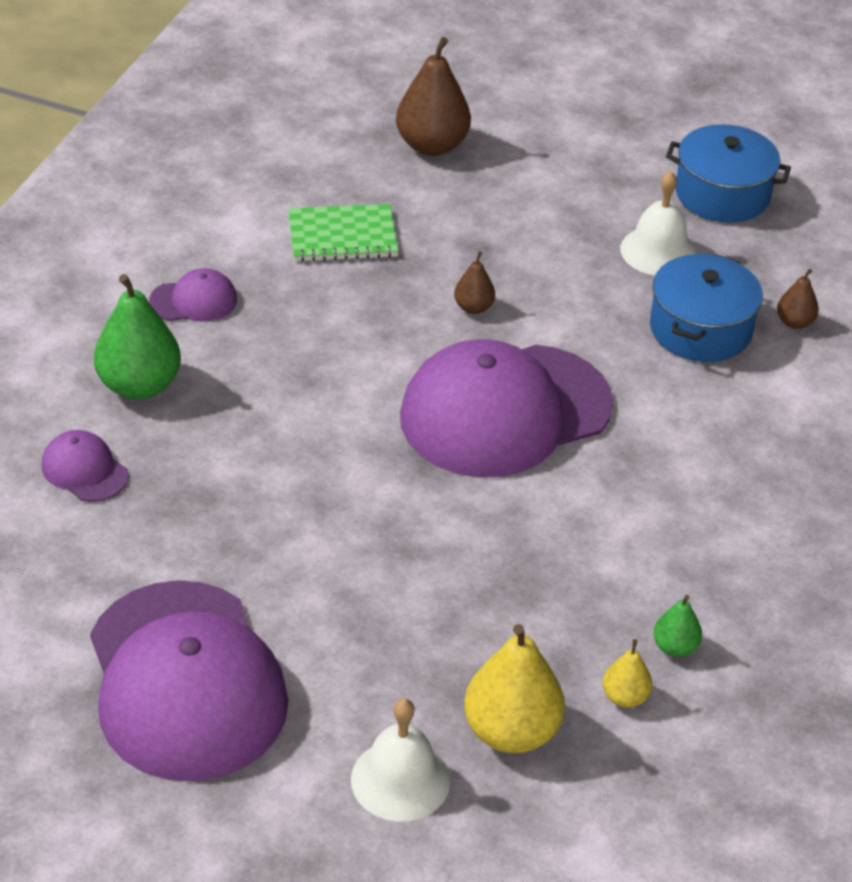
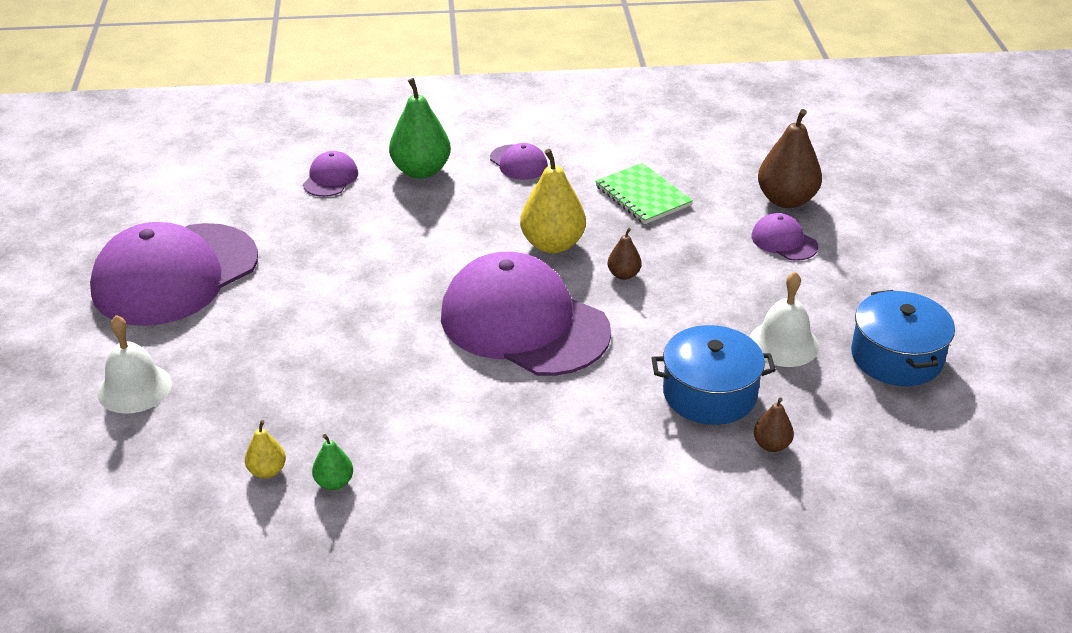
camera: 65 degrees right, 5 degrees down
yellow pear [464,624,565,754] -> yellow pear moved to [520,149,586,253]
none -> purple cap [752,213,818,261]

